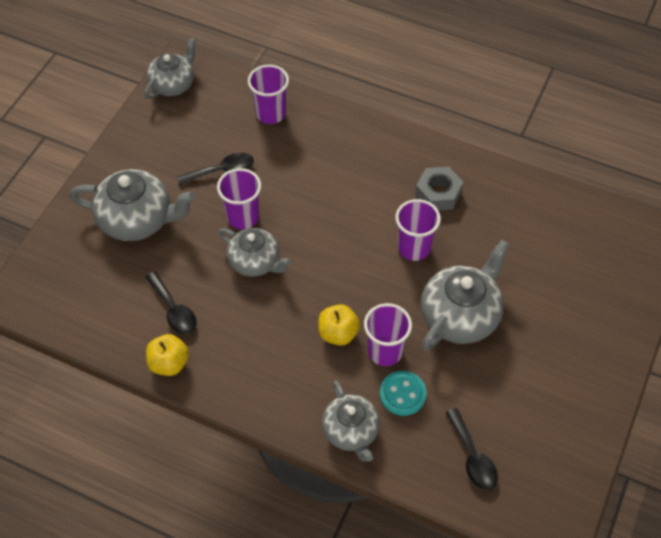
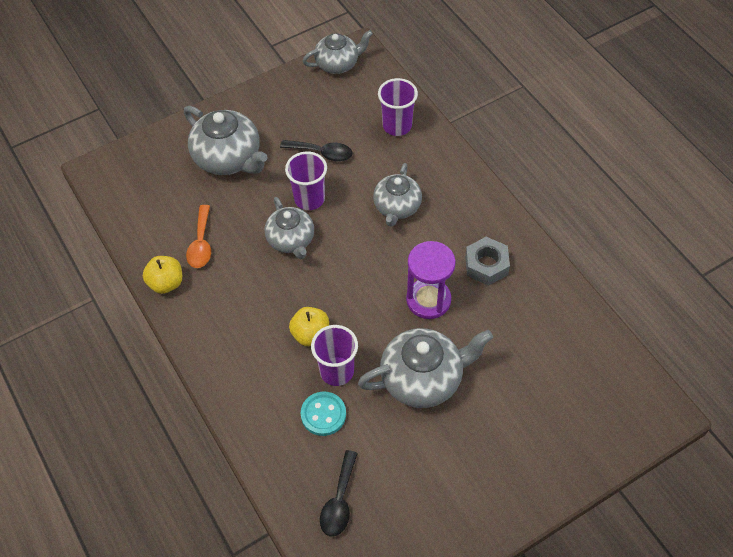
camera: 35 degrees right, 0 degrees up
black spoon [146,271,197,335] -> orange spoon [186,205,211,268]
grey teapot [322,381,380,462] -> grey teapot moved to [373,163,422,227]
purple cup [396,199,441,261] -> purple hourglass [406,241,456,319]

